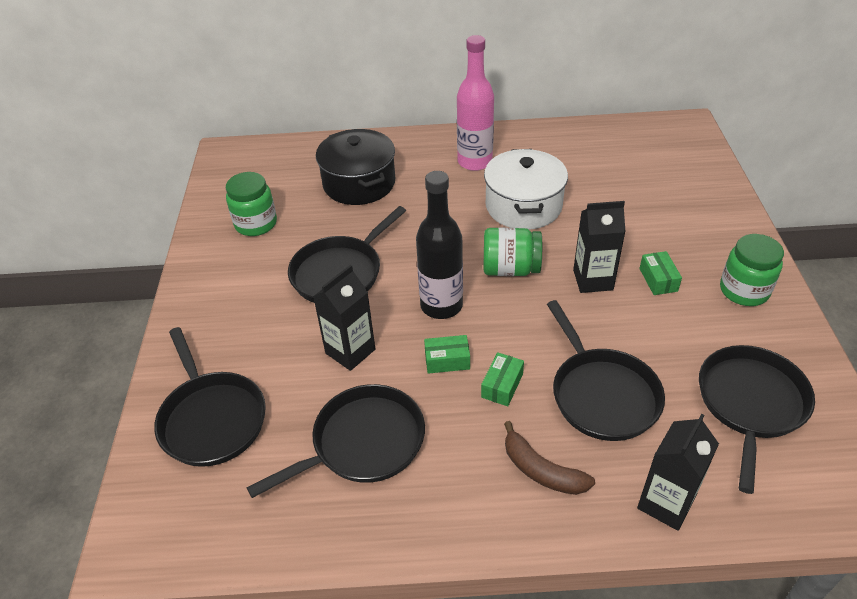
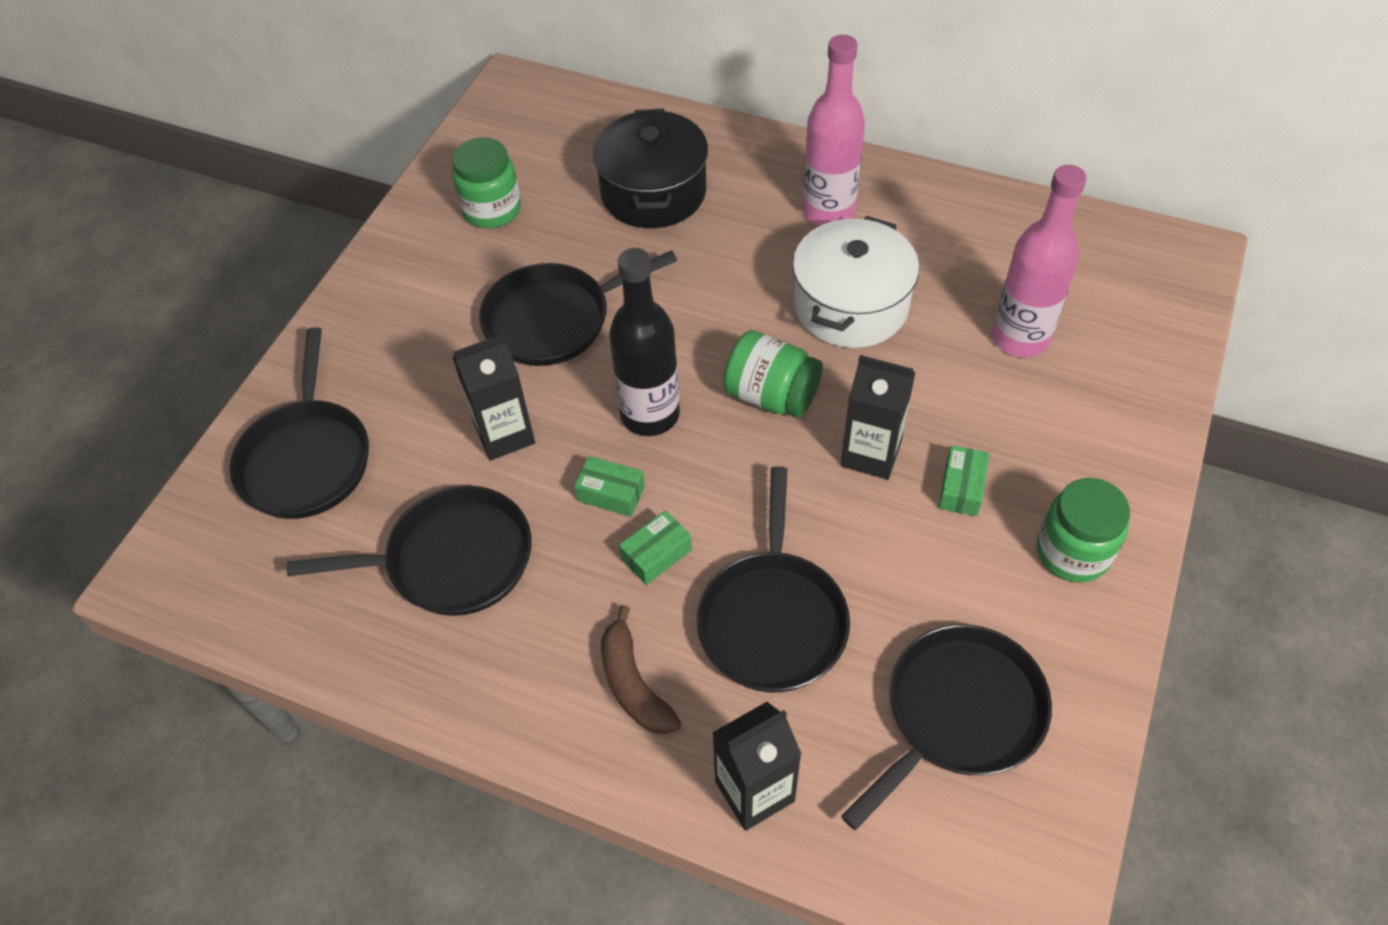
camera: 25 degrees right, 10 degrees up
none -> pink bottle [992,165,1087,358]

